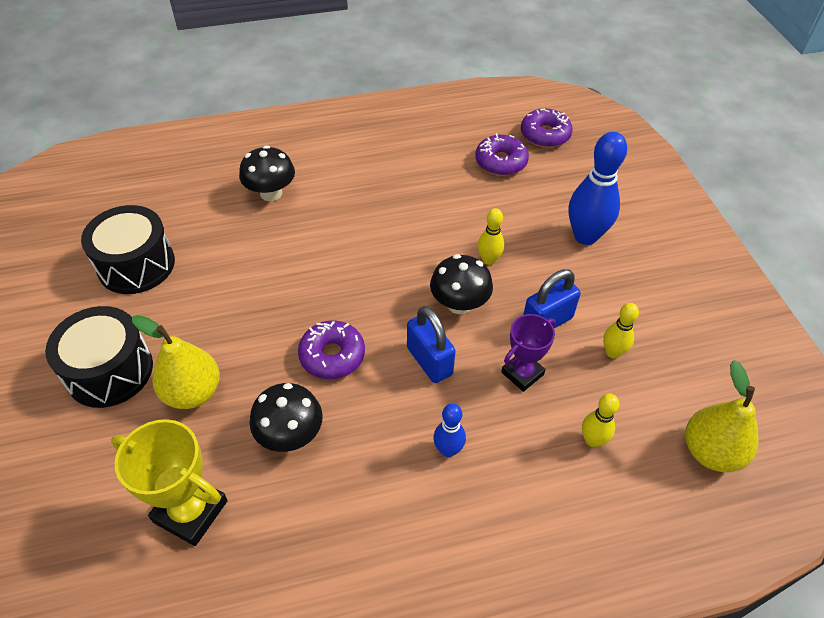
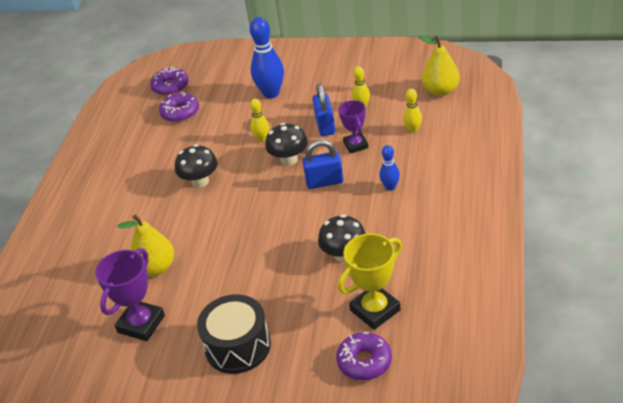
camera: 60 degrees left, 10 degrees down
black drum [81,205,175,294] -> purple trophy [95,248,165,341]
yellow pear [132,315,220,409] -> yellow pear moved to [118,215,174,276]
black mushroom [239,145,295,201] -> black mushroom moved to [175,144,218,188]
purple donut [298,321,365,379] -> purple donut moved to [336,332,392,380]

